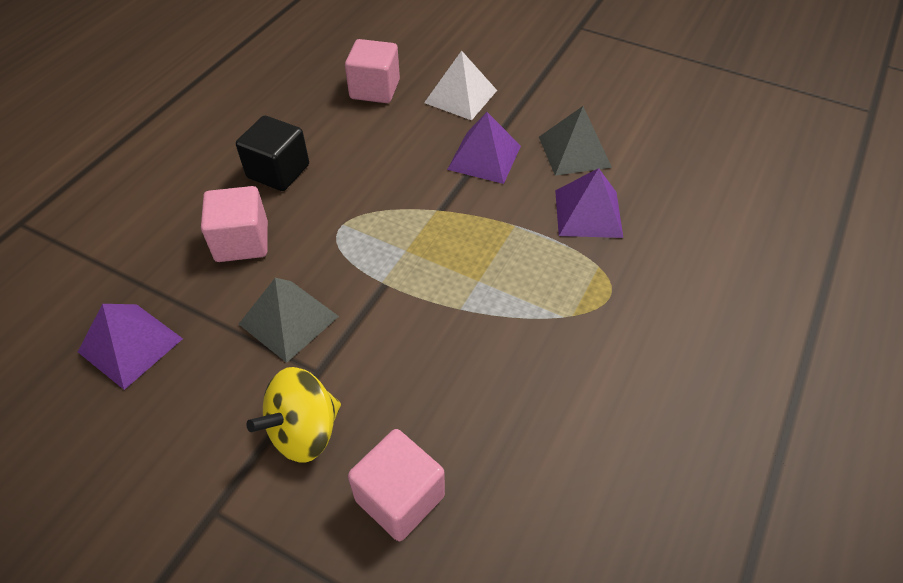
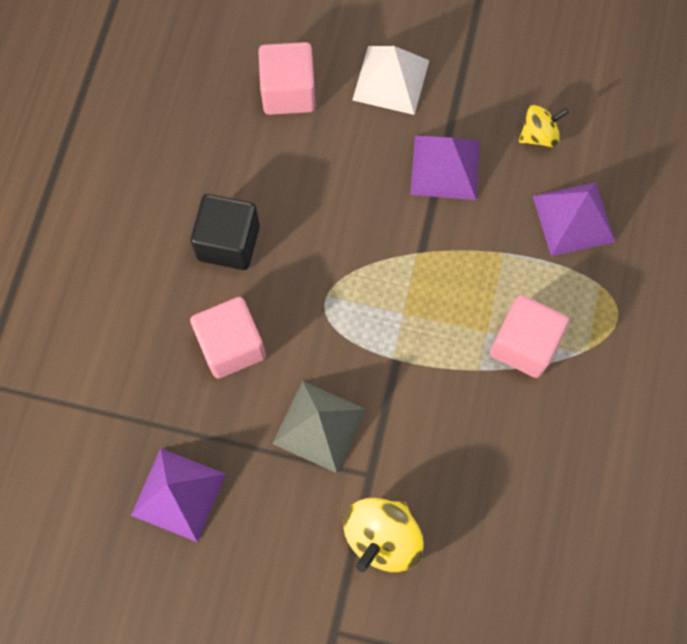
camera: 15 degrees left, 20 degrees up
pink cube [348,429,445,541] -> pink cube moved to [490,295,569,378]
grey pyramid [539,106,612,176] -> yellow spinning top [519,105,569,147]

